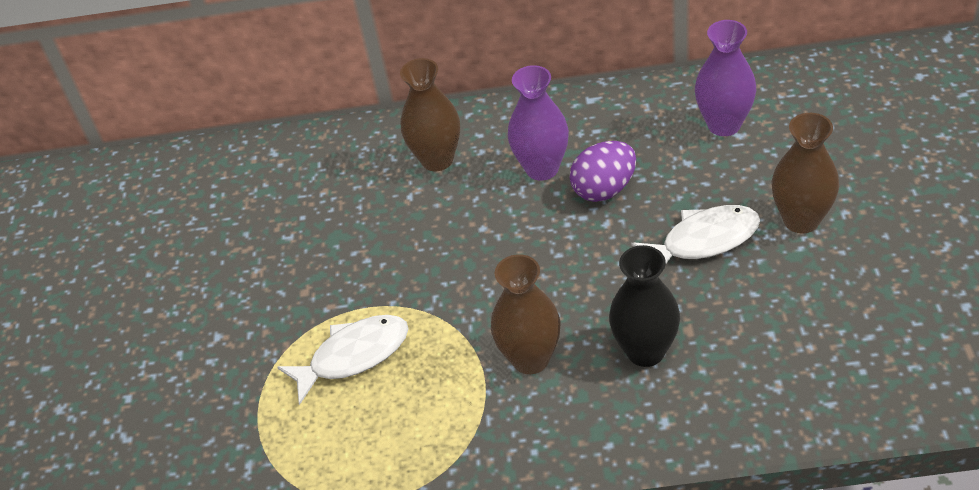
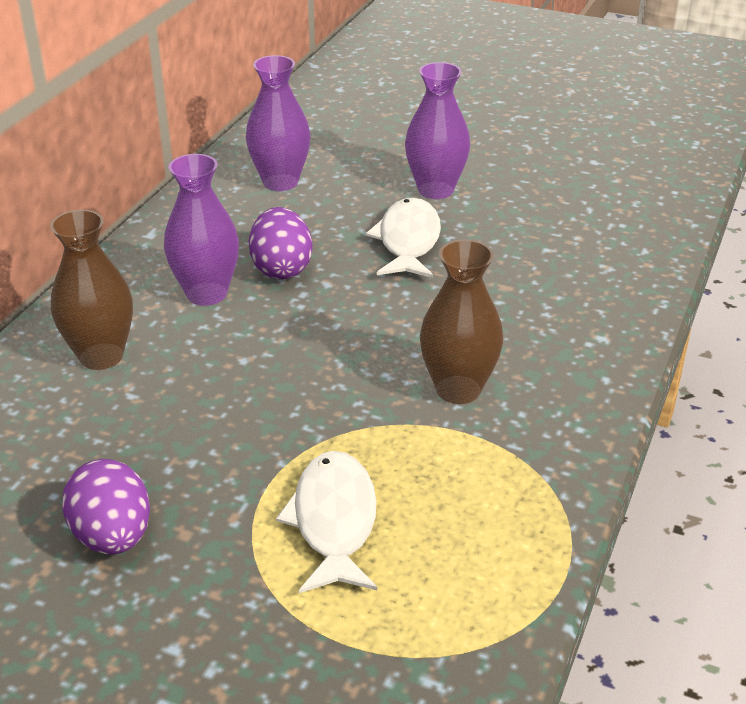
camera: 70 degrees left, 10 degrees down
black vase [609,245,680,367] -> none
brown vase [771,113,839,233] -> purple vase [405,62,470,199]
none -> purple egg [62,459,150,555]

